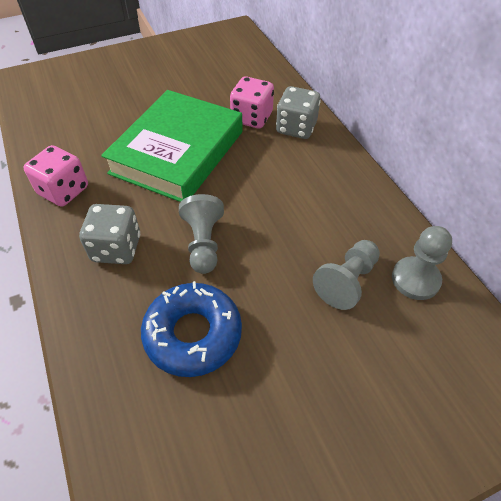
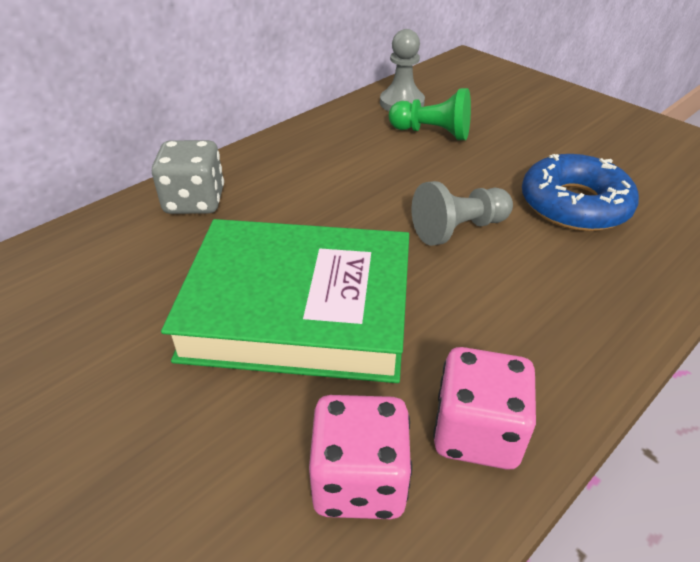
camera: 110 degrees left, 10 degrees down
grey dice [79,204,140,264] -> none
pink dice [230,76,274,128] -> pink dice moved to [309,395,412,519]
grey pawn [313,240,380,310] -> green pawn [389,88,471,140]

